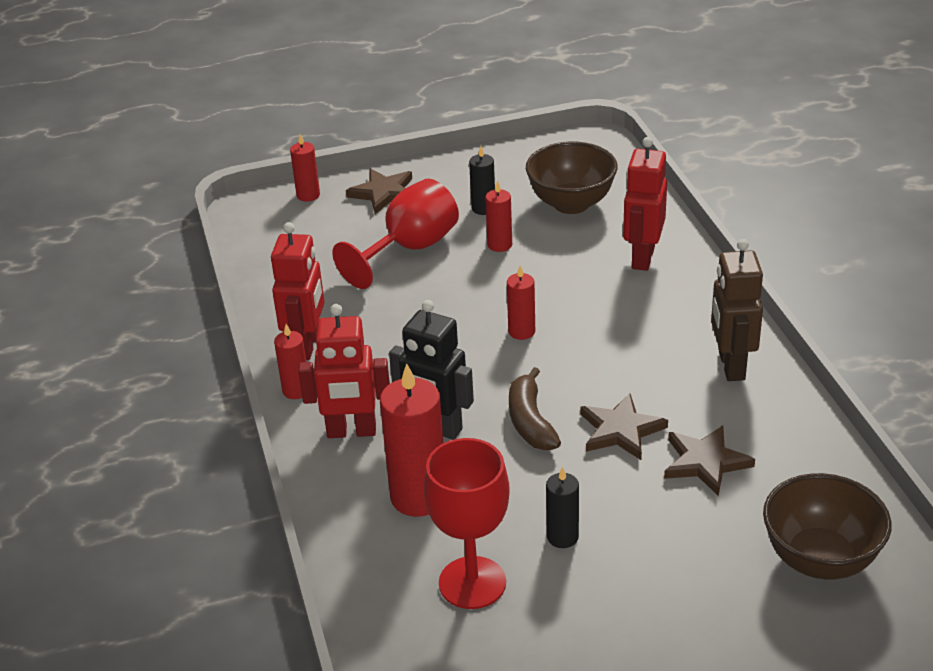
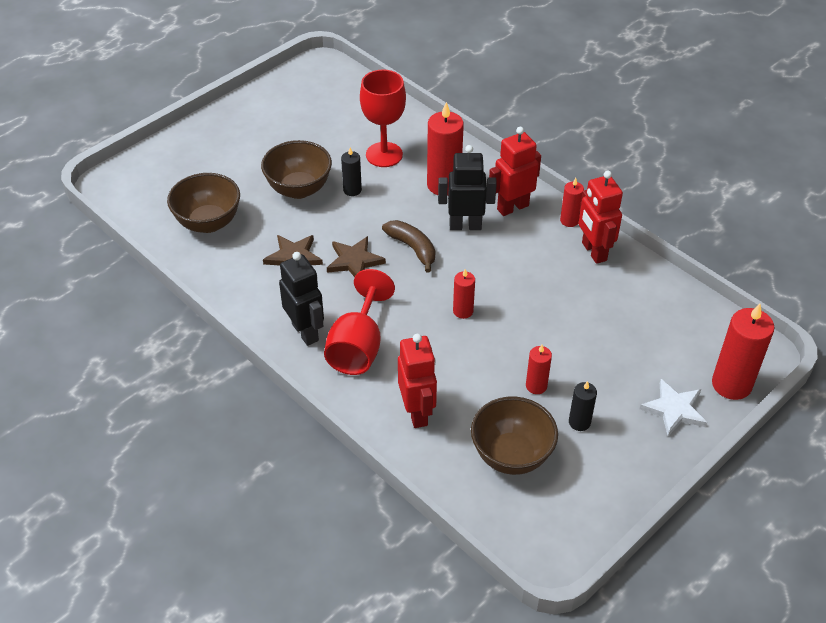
camera: 150 degrees right, 10 degrees up
red candle [290,134,320,202] -> red candle [712,304,775,400], size x1.86
red goblet [332,179,459,289] -> red goblet moved to [324,269,395,375]
brown star [346,168,412,214] -> white star [640,379,707,436]
brown robot [711,239,763,381] -> black robot [279,252,324,346]
none -> brown bowl [261,140,332,199]

